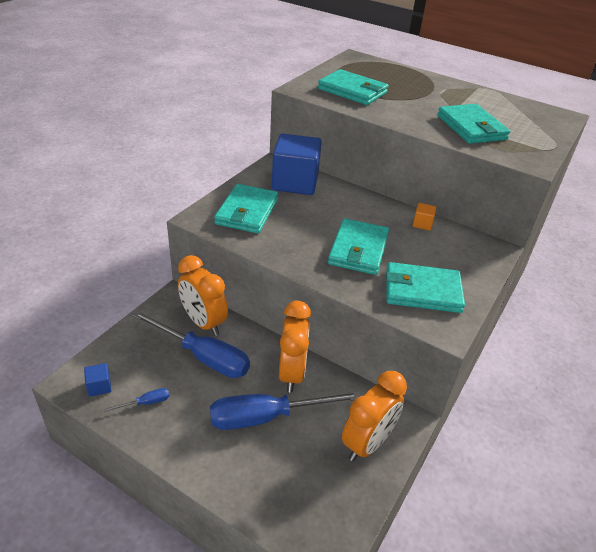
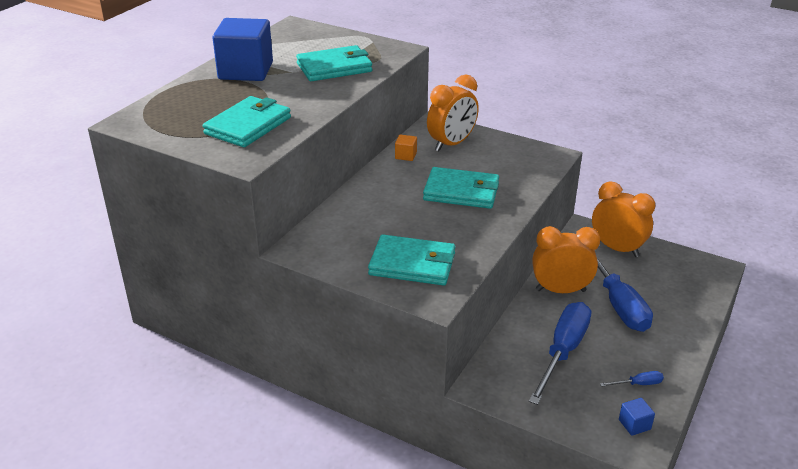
camera: 90 degrees left, 5 degrees down
blue screwdriver [104,388,169,412] -> blue screwdriver turned 105 degrees clockwise [600,371,664,387]
orange clock [178,255,228,336] -> orange clock moved to [427,75,479,151]
blue cube [272,134,322,195] -> blue cube moved to [212,18,273,81]
turquoise wallet [386,262,465,313] -> none

